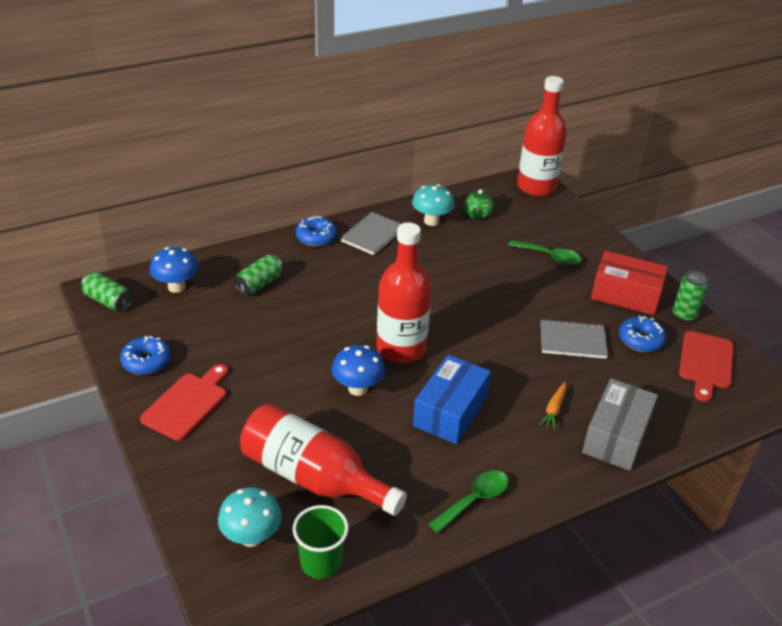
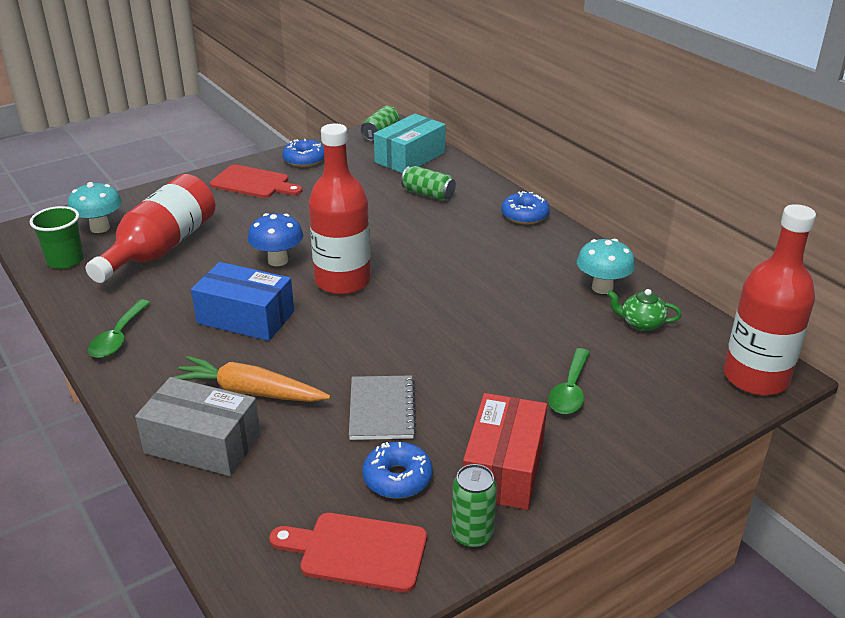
camera: 85 degrees right, 5 degrees down
blue mushroom [150,247,198,293] -> turquoise box [374,114,445,173]
grey notebook [341,212,401,255] -> none
green spoon [428,470,509,533] -> green spoon turned 60 degrees clockwise [88,300,151,358]
orange carrot [539,382,566,430] -> orange carrot [173,356,331,402], size x1.92

